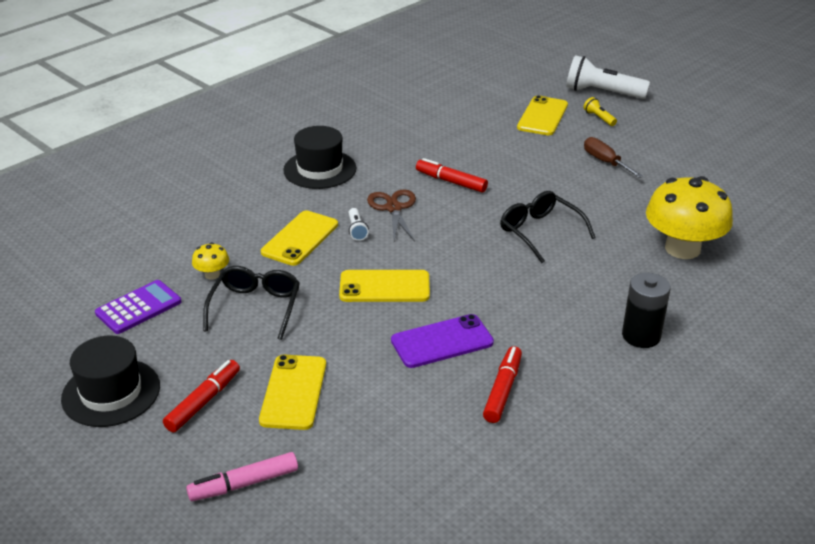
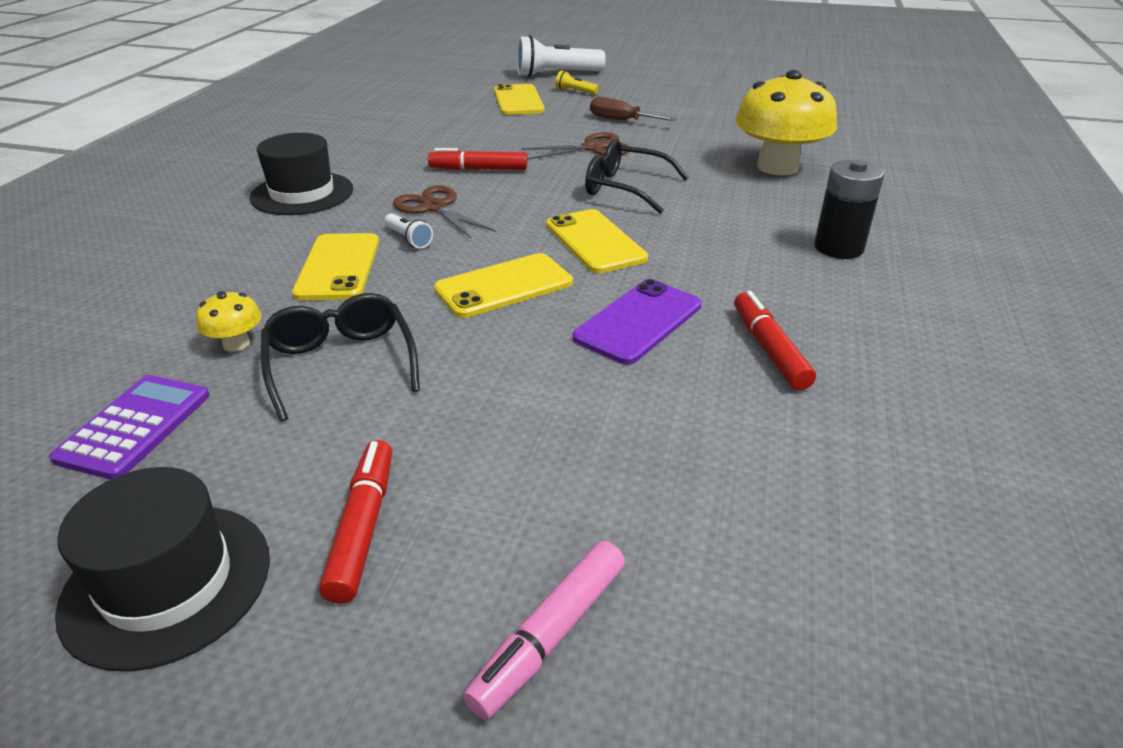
camera: 30 degrees left, 0 degrees up
yellow phone [259,354,326,430] -> yellow phone moved to [546,209,648,273]
none -> brown scissors [521,132,628,160]

